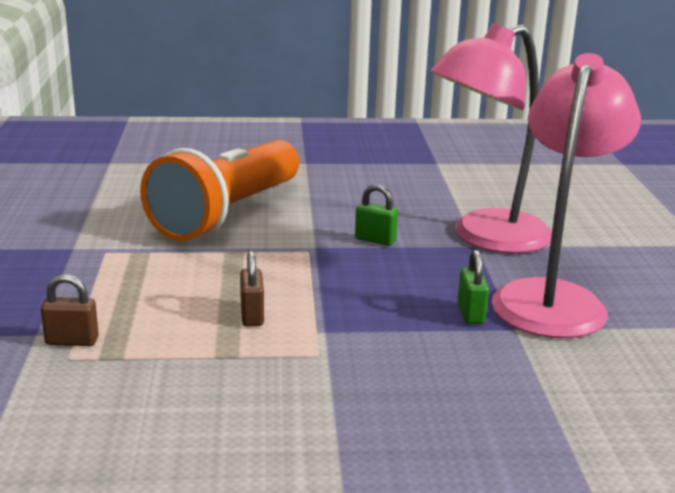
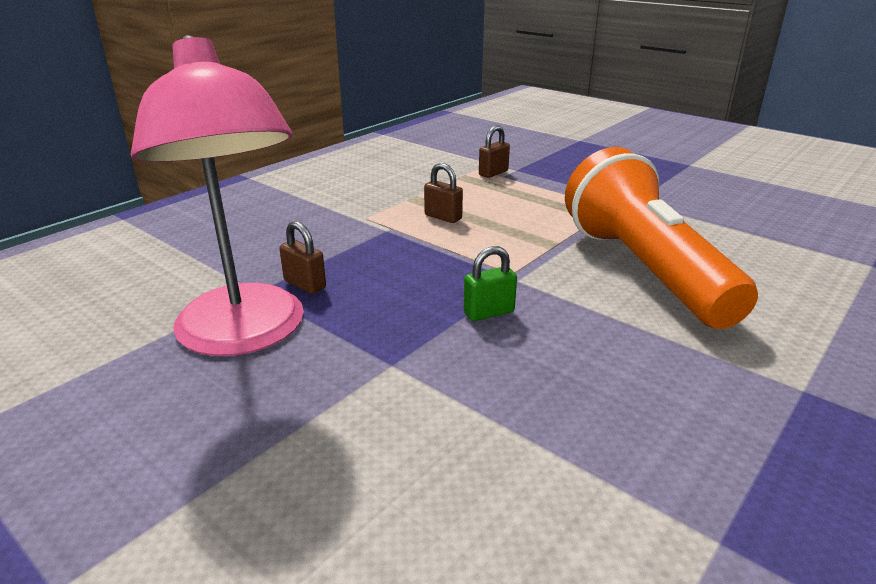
camera: 135 degrees right, 5 degrees up
pink lamp [430,24,552,254] -> none
green padlock [457,250,489,324] -> brown padlock [279,221,326,294]

